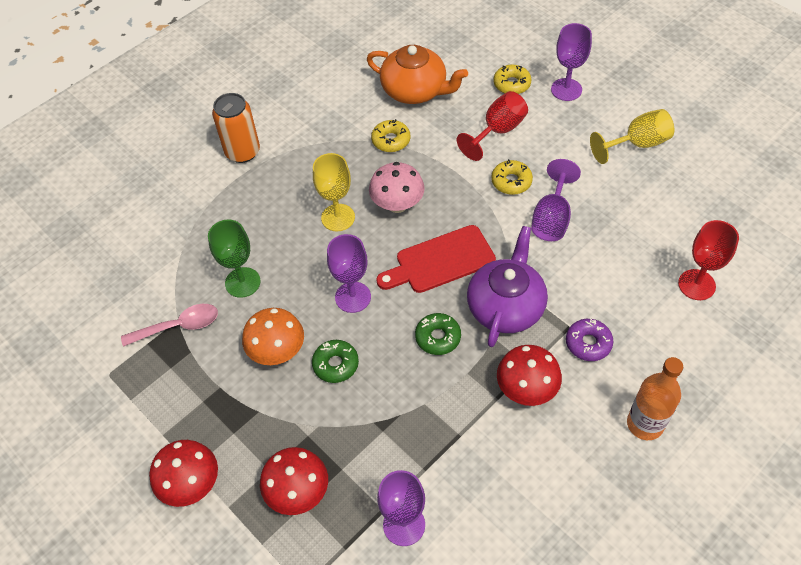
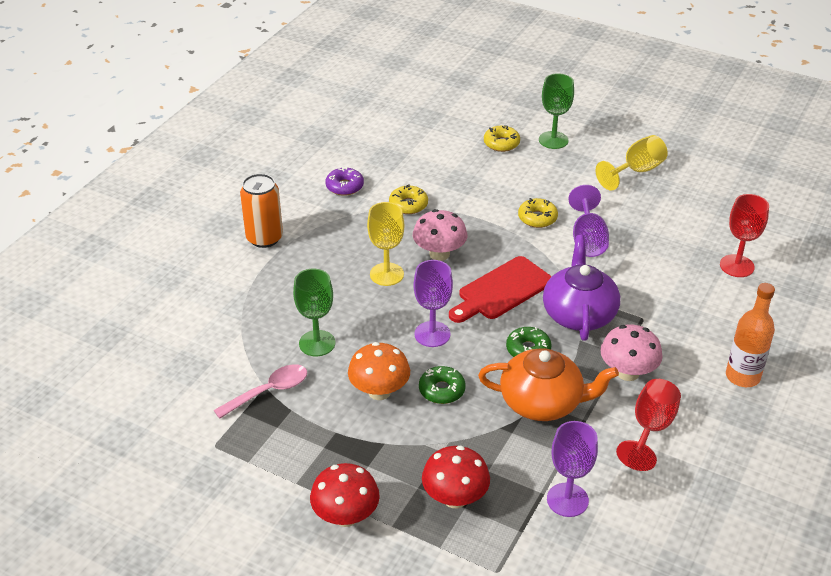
camera: 20 degrees left, 15 degrees down
orange teapot [367,45,468,104] -> orange teapot moved to [478,348,619,421]
red goblet [457,91,528,161] -> red goblet moved to [616,379,681,471]
red mushroom [497,345,562,406] -> pink mushroom [600,324,663,381]
purple goblet [551,23,592,101] -> green goblet [539,73,574,149]
purple donut [566,319,613,361] -> purple donut moved to [325,167,364,196]

